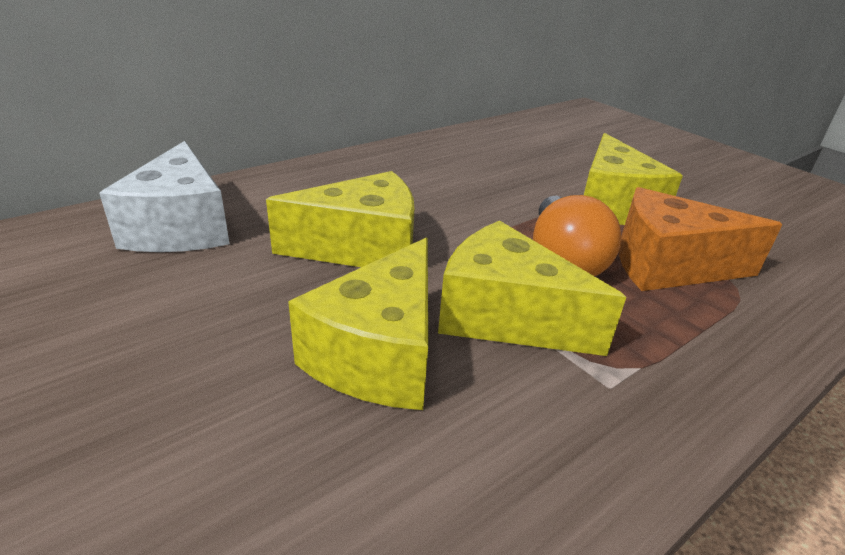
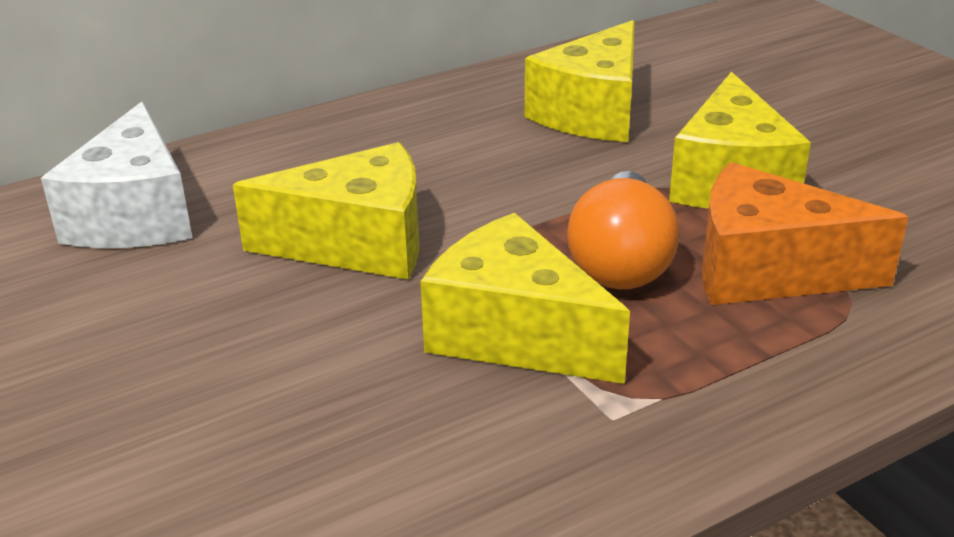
camera: 10 degrees right, 0 degrees up
yellow cheese [288,238,428,410] -> yellow cheese moved to [525,20,635,142]

